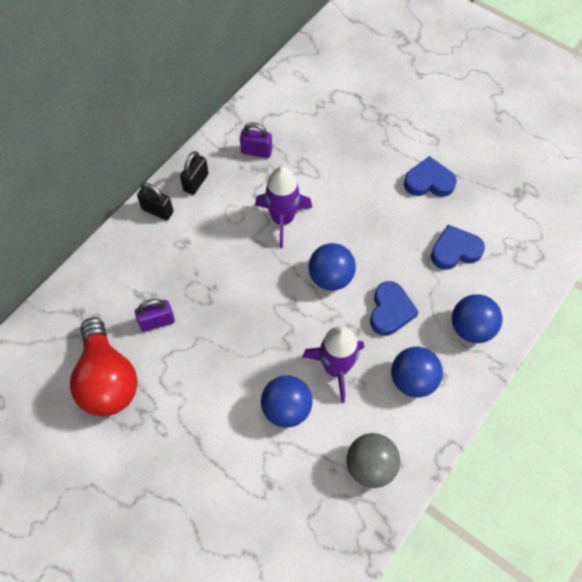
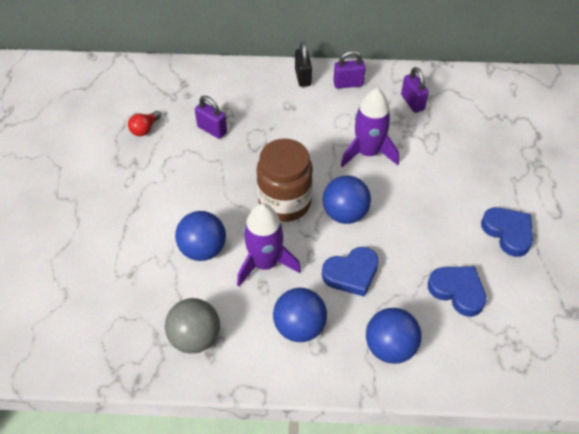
camera: 55 degrees right, 10 degrees down
red light bulb [70,318,138,416] -> red light bulb [128,111,161,136], size x0.41
black padlock [180,151,209,195] -> purple padlock [333,50,365,89]
none -> brown jar [257,139,313,222]

